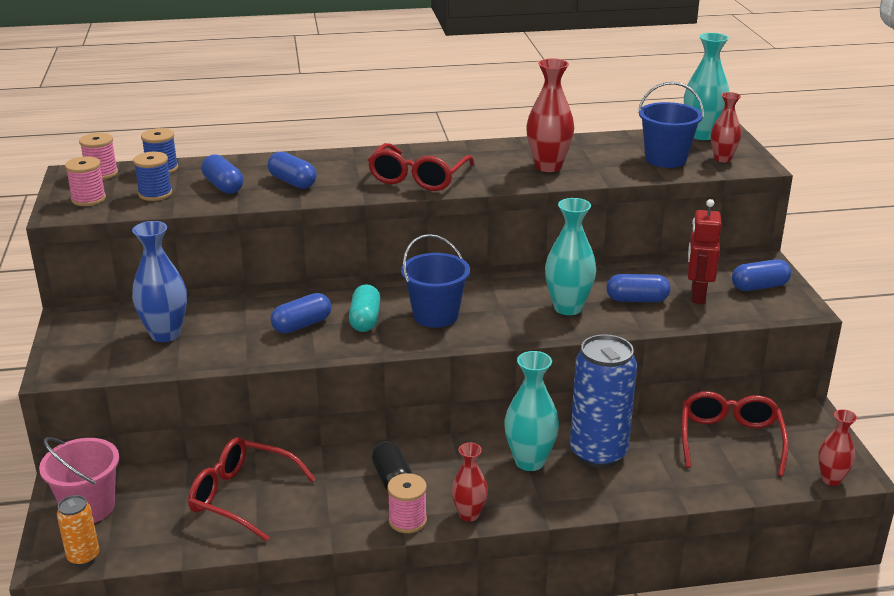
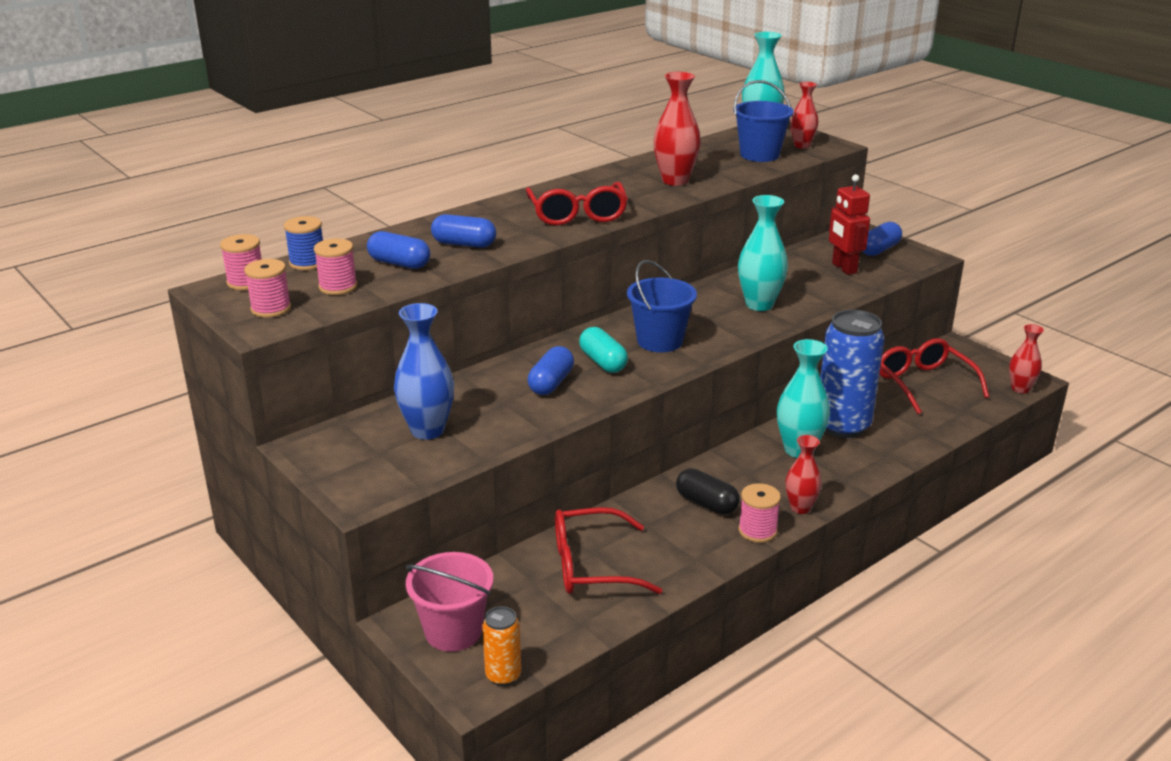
camera: 30 degrees left, 0 degrees up
blue spool [133,152,172,201] -> pink spool [314,238,357,295]
blue capsule [607,274,670,302] -> none

